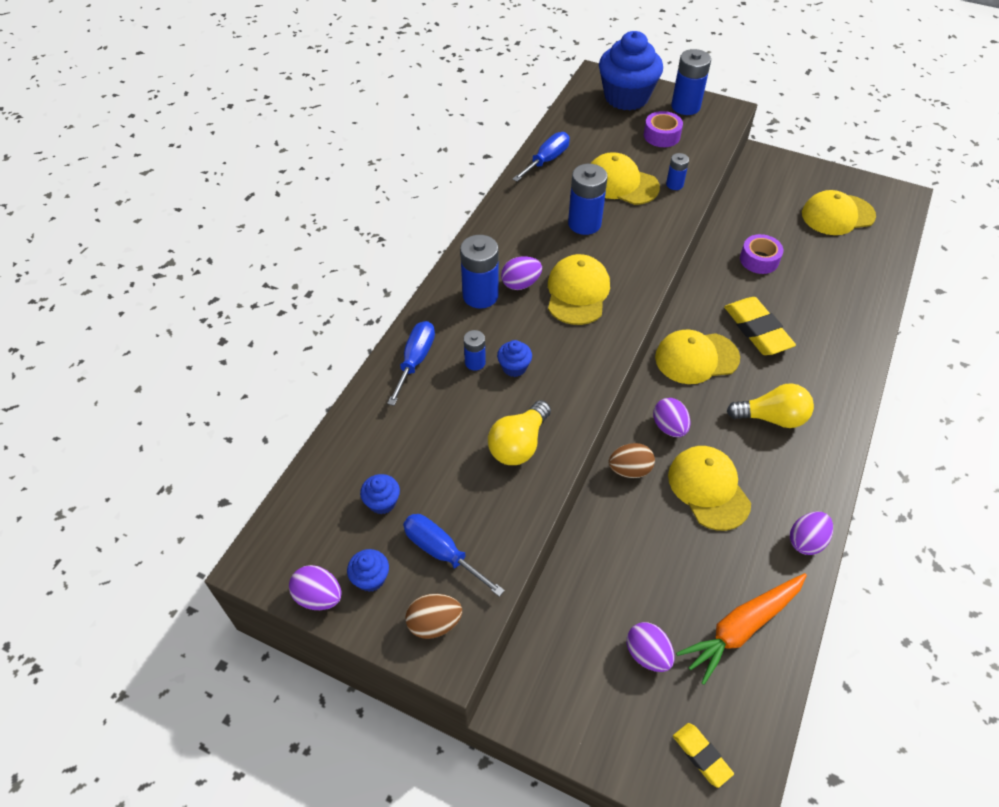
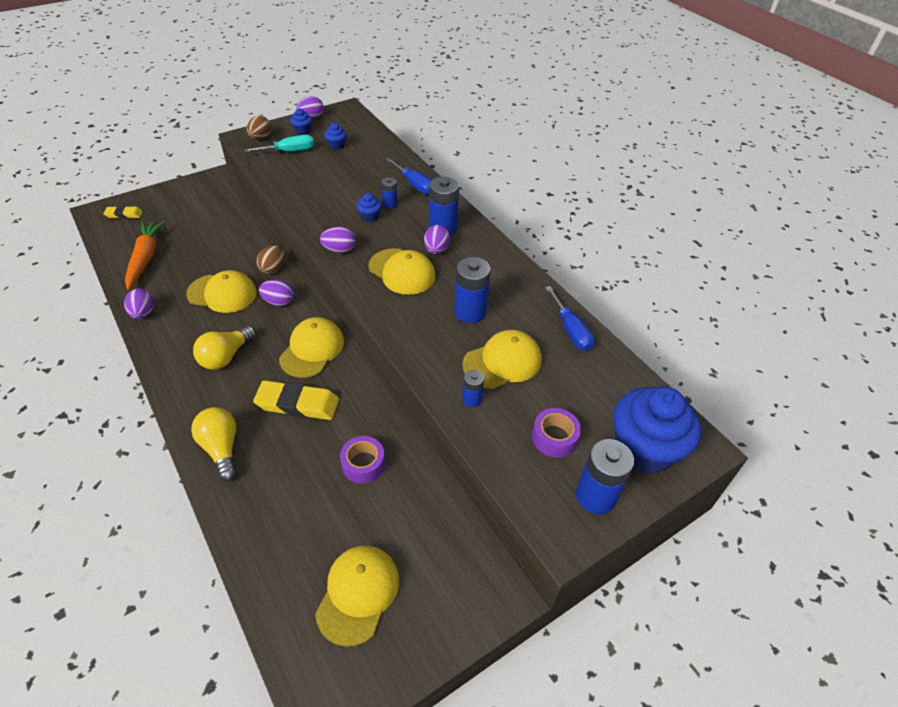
camera: 120 degrees right, 5 degrees down
blue screwdriver [403,514,505,597] -> turquoise screwdriver [244,135,314,152]
yellow light bulb [488,400,551,465] -> yellow light bulb moved to [191,407,237,481]
purple egg [627,622,674,672] -> purple egg moved to [320,226,356,253]

